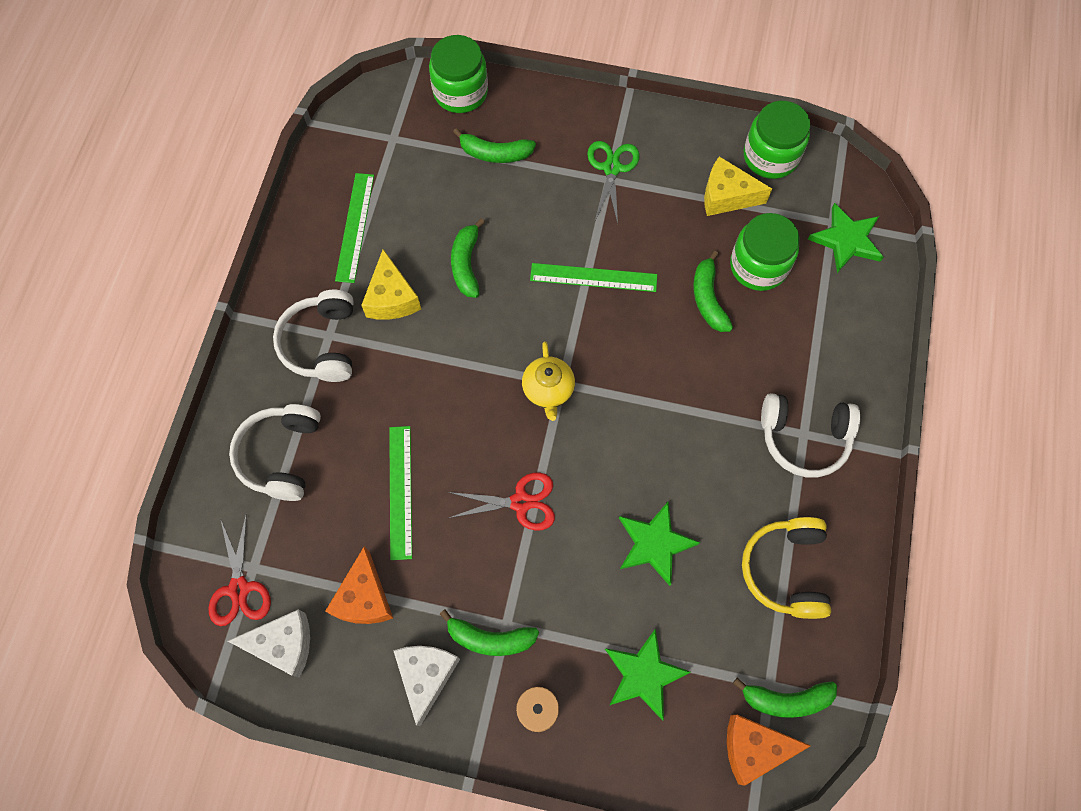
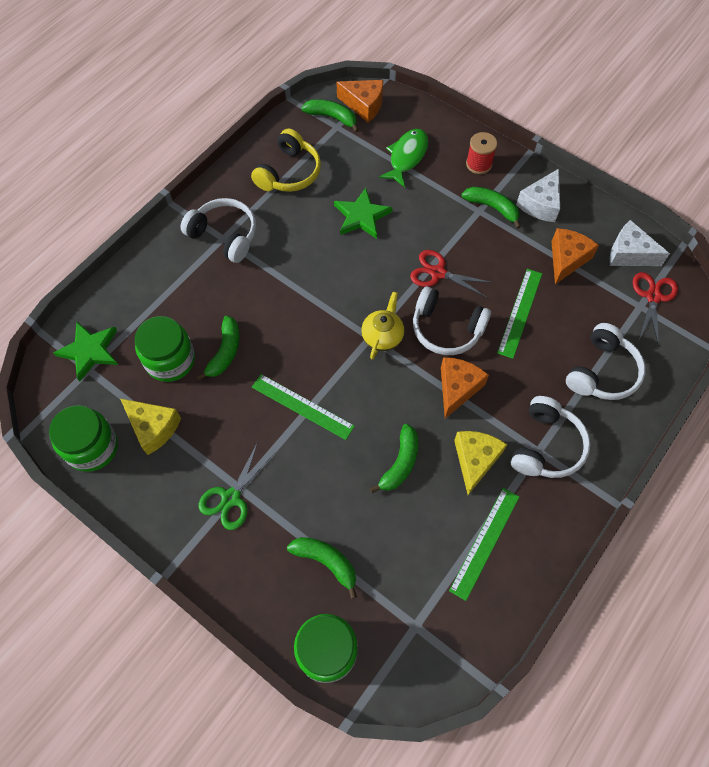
camera: 155 degrees left, 5 degrees down
green star [605,629,691,721] -> green fish [379,129,428,187]
none -> white headphones [413,286,491,355]
none -> orange cheese [441,357,489,418]

